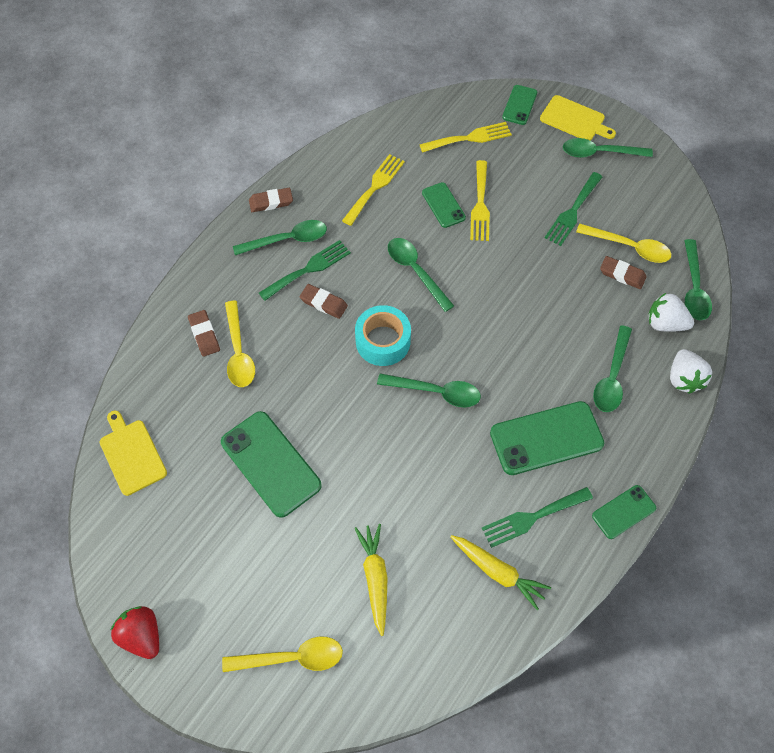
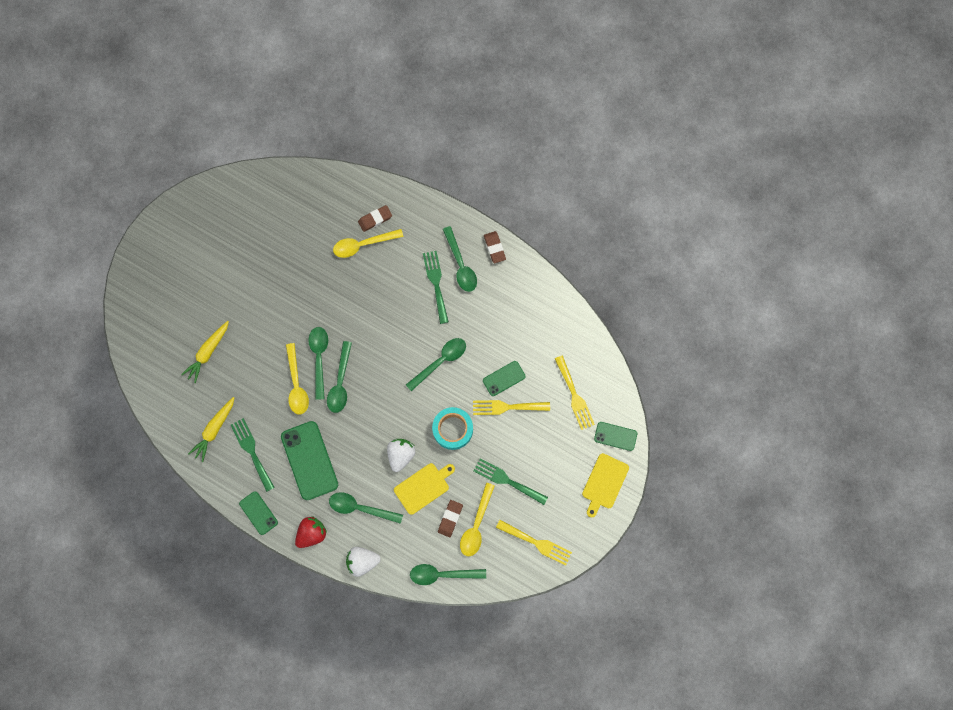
camera: 85 degrees right, 15 degrees up
yellow cutting board [100,411,167,496] -> yellow cutting board moved to [394,463,455,515]
red strawberry [110,606,159,659] -> red strawberry moved to [295,516,327,548]
green phone [221,411,322,518] -> none
yellow spoon [222,637,343,672] -> yellow spoon moved to [286,343,309,414]
green fork [259,240,351,301] -> green fork turned 150 degrees counterclockwise [423,251,449,324]
brown eraser [299,284,348,319] -> none
yellow fork [342,154,405,226] -> yellow fork moved to [496,520,572,566]
turquoise tape [355,305,411,366] -> turquoise tape moved to [432,407,473,450]
yellow carrot [355,524,387,636] -> yellow carrot turned 135 degrees clockwise [181,321,229,383]
green spoon [563,138,653,158] -> green spoon moved to [308,327,328,400]
white strawberry [648,293,694,332] -> white strawberry moved to [387,439,415,472]

